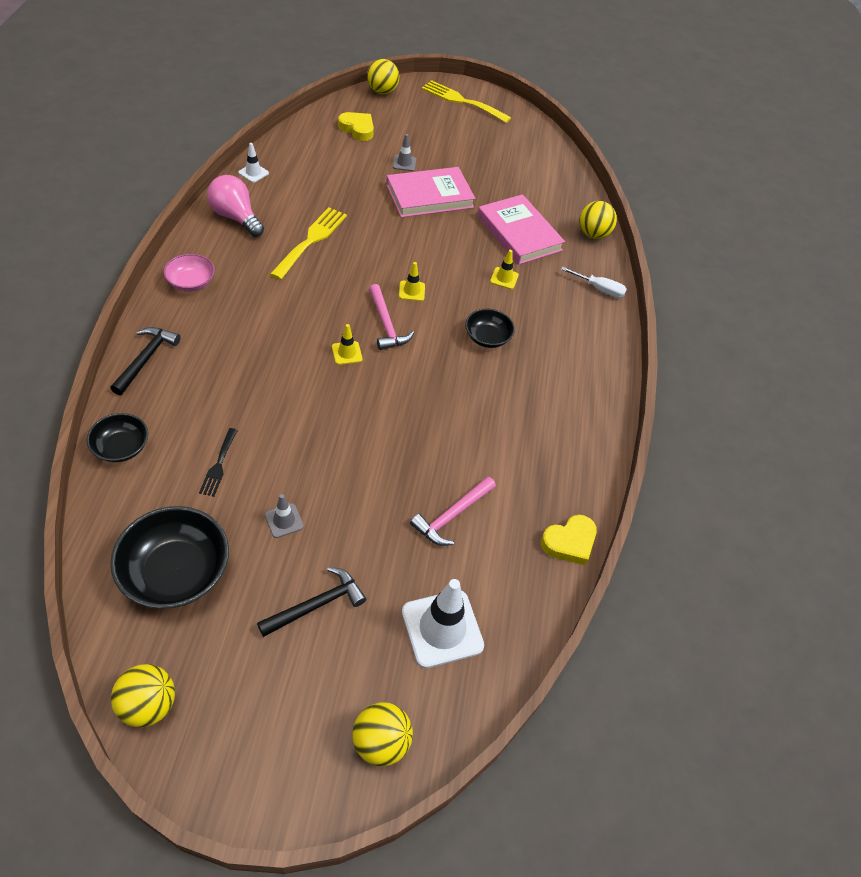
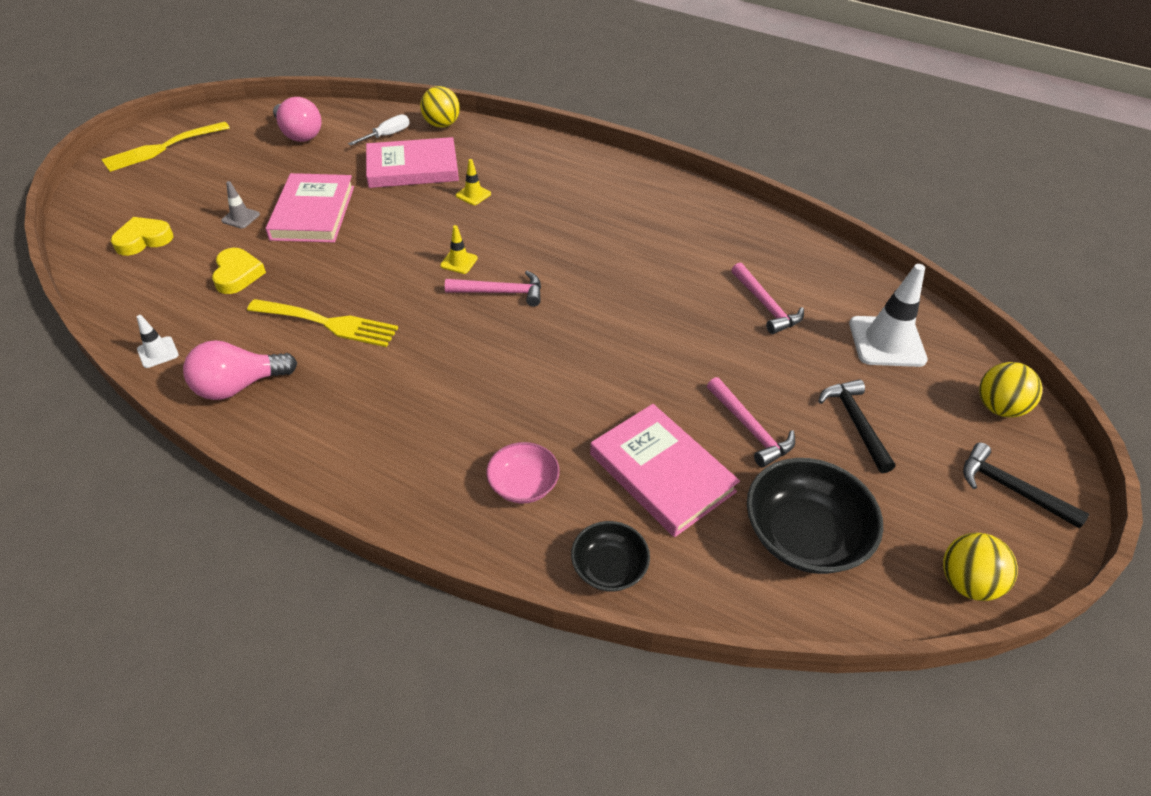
camera: 65 degrees left, 5 degrees down
black hammer [110,327,181,395] -> black hammer moved to [963,443,1089,529]
pink bowl [163,254,215,292] -> pink bowl moved to [486,442,560,503]
black fork [199,428,238,497] -> pink book [590,404,740,537]
grey traffic cone [265,494,304,538] -> pink hammer [707,377,795,468]
yellow fork [270,207,347,280] -> yellow fork turned 150 degrees clockwise [247,299,398,347]
yellow traffic cone [332,324,363,365] -> none
yellow ball [367,59,399,94] -> none
black bowl [465,309,515,348] -> none
yellow heart [541,515,597,565] -> yellow heart moved to [212,248,266,294]
white screwdriver [561,267,627,298] -> white screwdriver moved to [348,114,409,146]
none -> pink light bulb [273,97,321,142]

